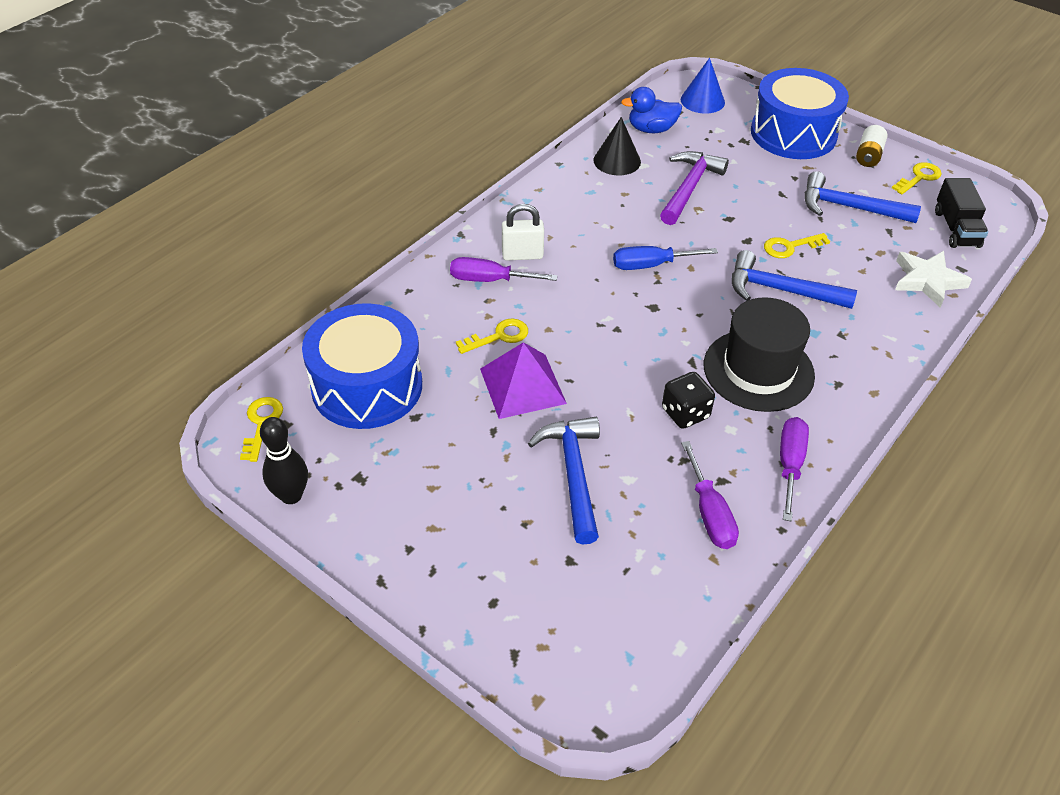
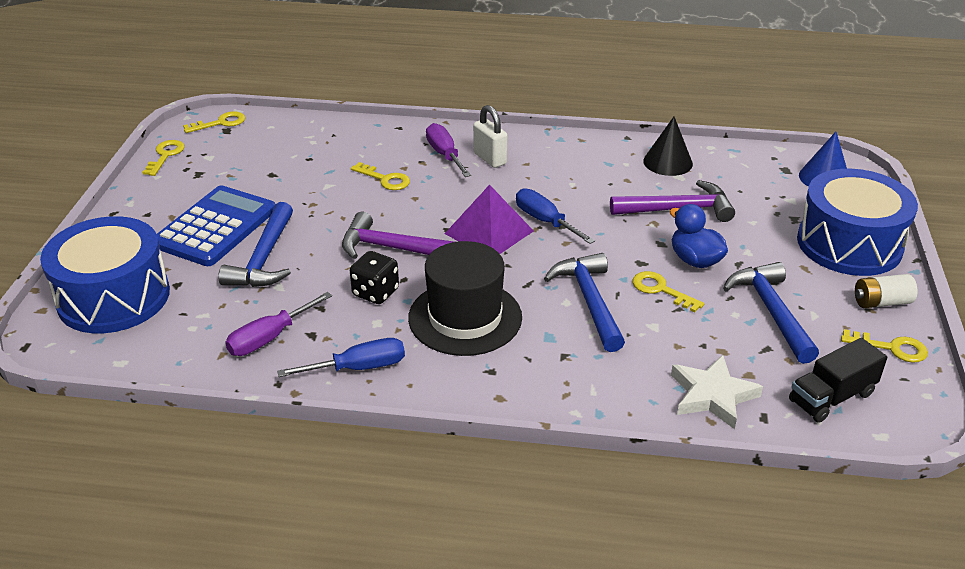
camera: 60 degrees right, 10 degrees down
black bowling pin [260,417,308,504] -> yellow key [142,140,185,176]
blue drum [302,303,422,429] -> blue drum moved to [40,216,170,333]
purple pyramid [480,342,567,419] -> purple pyramid moved to [445,184,534,254]
blue hammer [528,417,600,545] -> blue hammer turned 135 degrees clockwise [218,202,293,287]
blue duck [621,87,682,133] -> blue duck moved to [670,204,728,268]
purple screwdriver [780,417,809,521] -> blue screwdriver [277,338,405,377]
none -> blue calculator [157,185,275,266]
none -> purple hammer [342,212,454,259]

